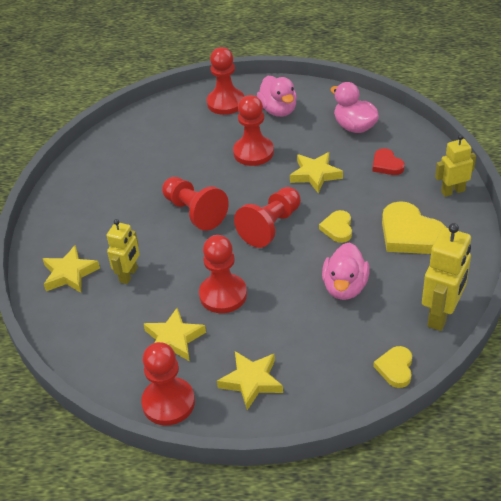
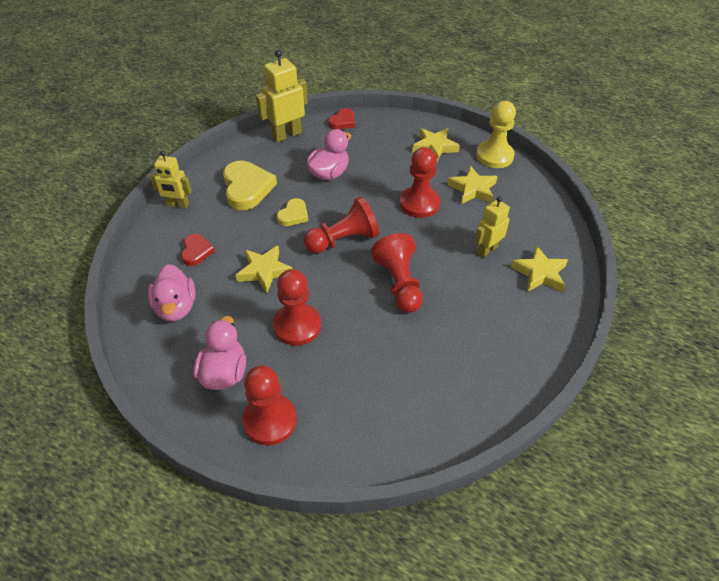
camera: 155 degrees left, 5 degrees up
red pawn [141,342,195,426] -> yellow pawn [476,101,516,168]
yellow heart [373,346,412,388] -> red heart [328,108,355,129]

